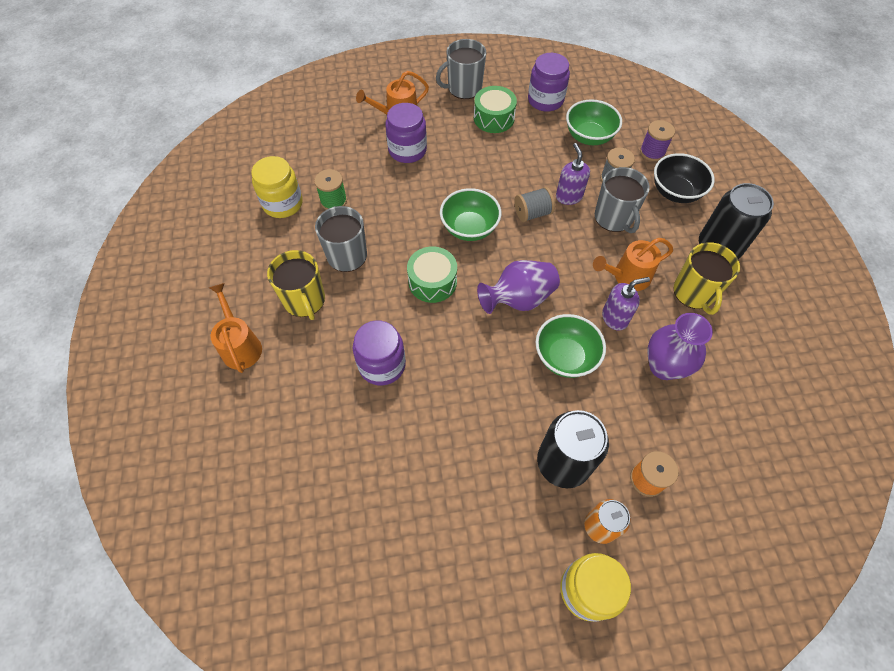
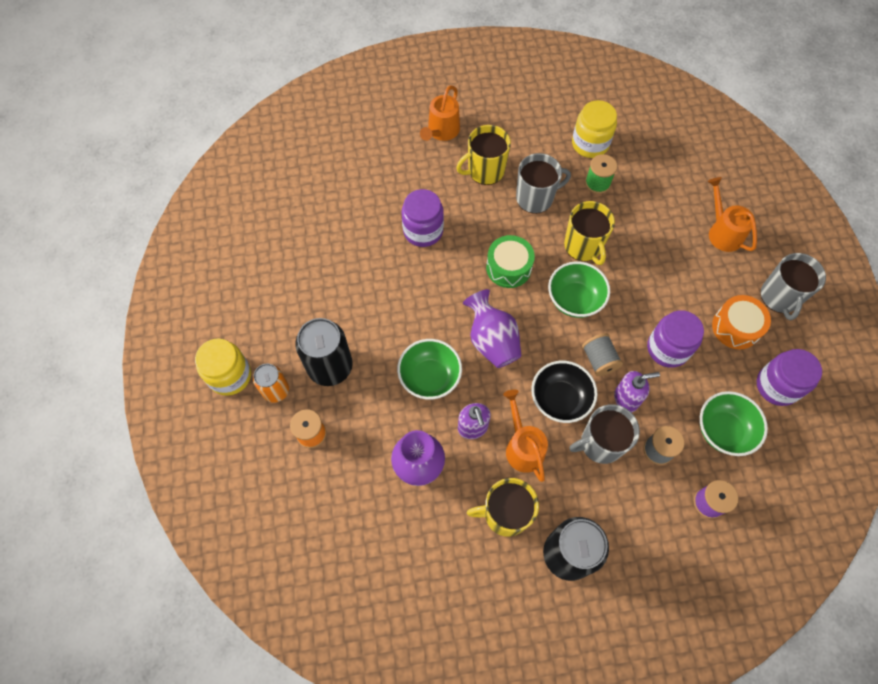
camera: 90 degrees right, 5 degrees up
orange watering can [209,283,262,373] -> orange watering can turned 135 degrees clockwise [420,86,460,141]
purple jar [385,103,427,163] -> purple jar moved to [647,310,704,368]
grey mug [436,39,486,99] -> grey mug turned 150 degrees counterclockwise [760,253,826,320]
green drum [474,86,517,133] -> orange drum [712,295,771,349]
black bowl [654,153,715,203] -> black bowl moved to [531,361,598,423]
none -> yellow mug [564,201,615,265]

